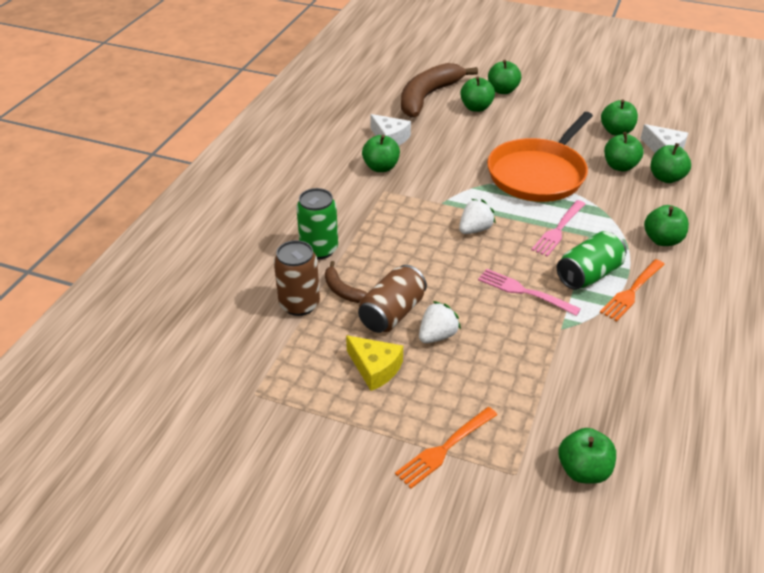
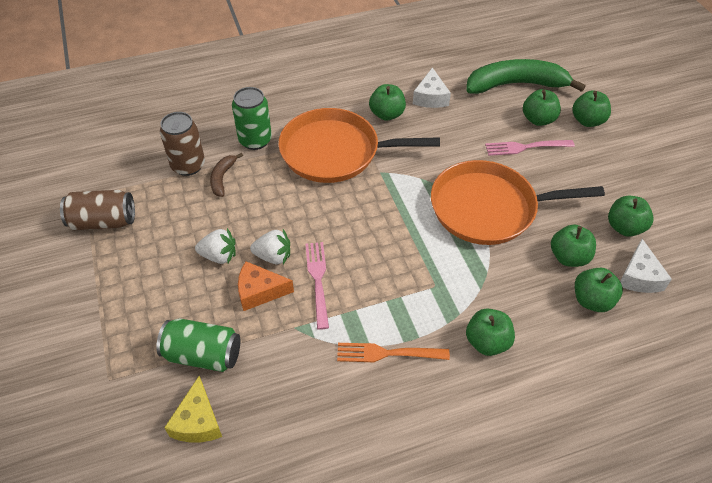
camera: 50 degrees right, 10 degrees up
yellow cheese [346,335,403,391] -> yellow cheese moved to [164,376,222,442]
brown can [358,265,427,333] -> brown can moved to [60,190,135,230]
orange fork [395,407,497,489] -> none
brown banana [401,63,478,117] -> green banana [466,59,586,94]
white strawberry [459,199,496,234] -> white strawberry moved to [250,229,290,264]
pink fork [531,200,585,257] -> pink fork moved to [485,140,575,156]
green can [557,231,627,290] -> green can moved to [156,318,241,372]
green apple [559,428,616,484] -> none
none -> orange cheese [238,261,294,311]
none -> orange pan [278,108,440,183]

